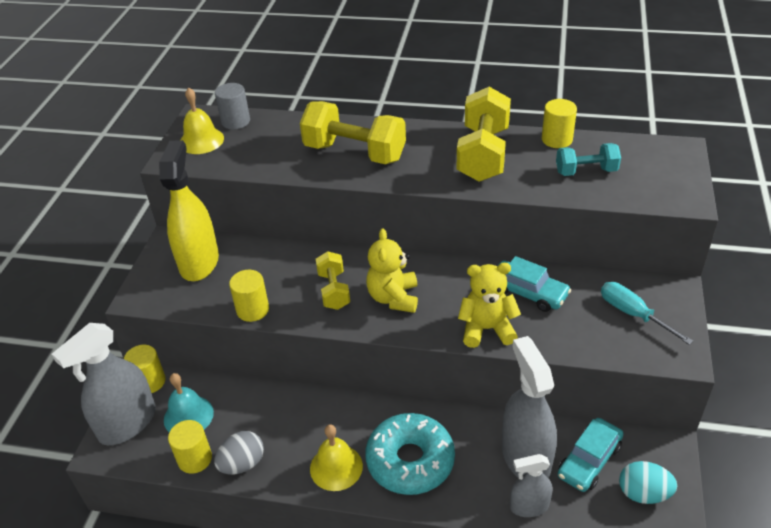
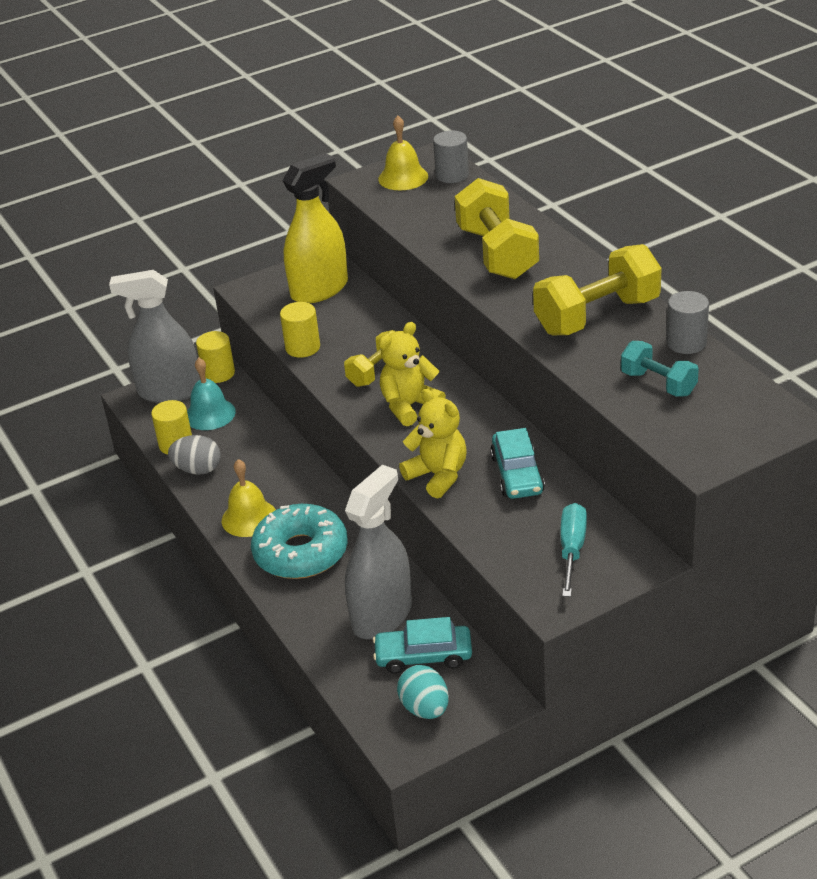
camera: 50 degrees right, 5 degrees down
grey spray bottle [510,454,553,517] -> none
yellow cylinder [542,99,577,148] -> grey cylinder [666,291,709,354]

